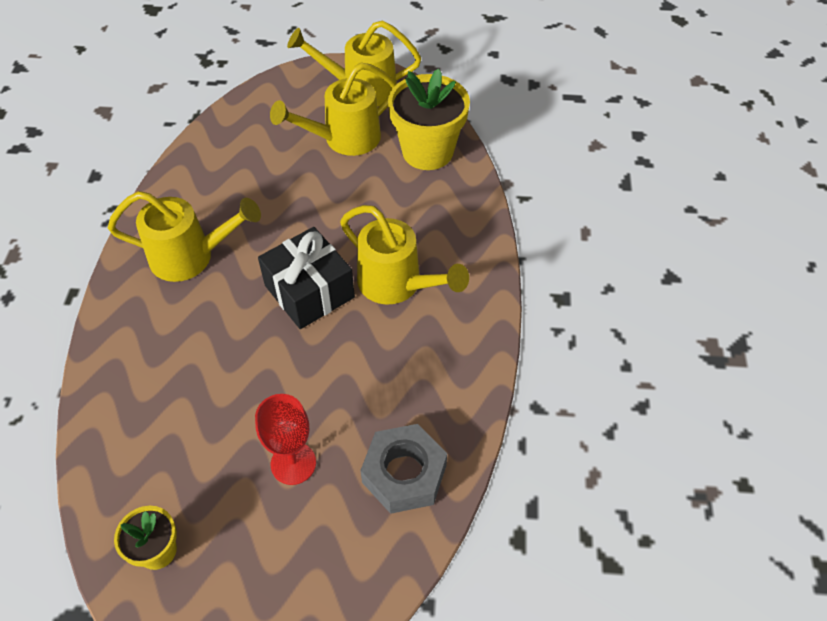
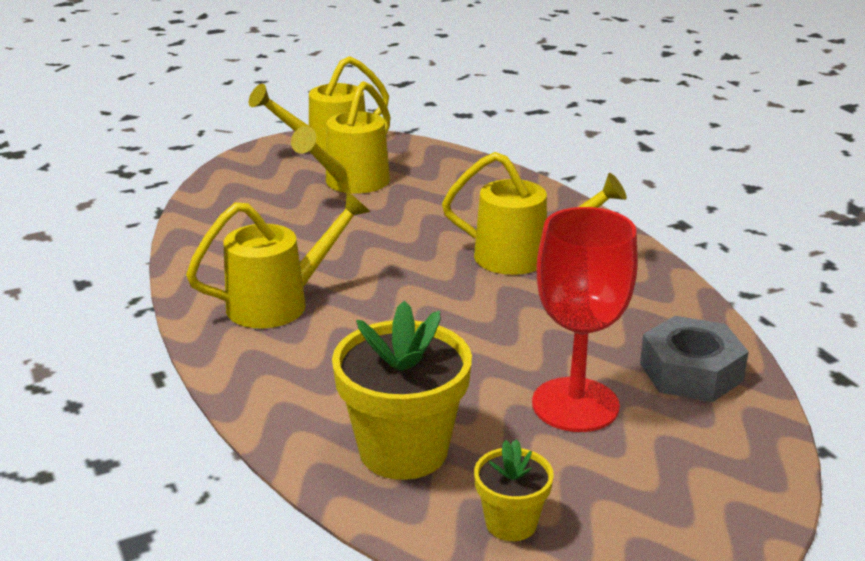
camera: 30 degrees left, 25 degrees down
red goblet [255,394,316,485] -> red goblet [532,207,638,432], size x1.53
black gift [258,227,355,329] -> none
yellow flower pot [388,69,470,170] -> yellow flower pot moved to [332,301,472,480]

